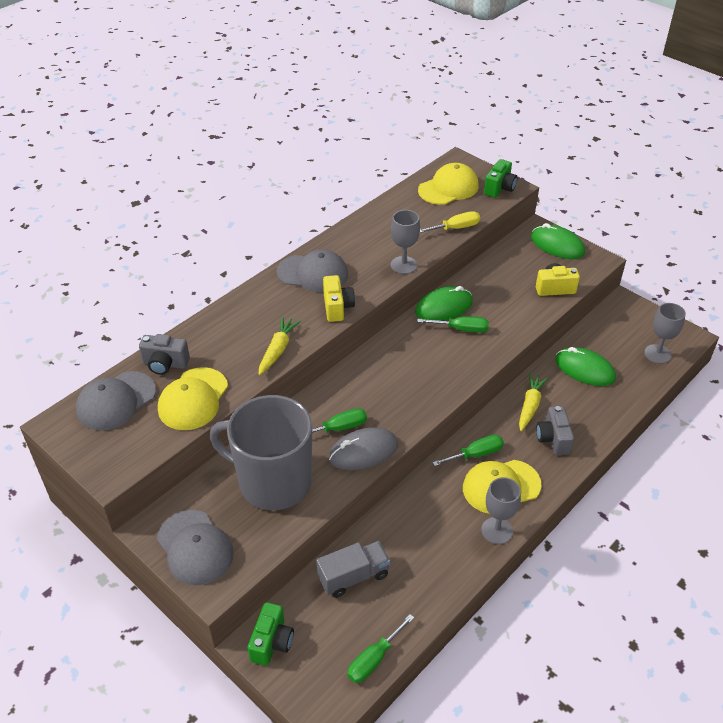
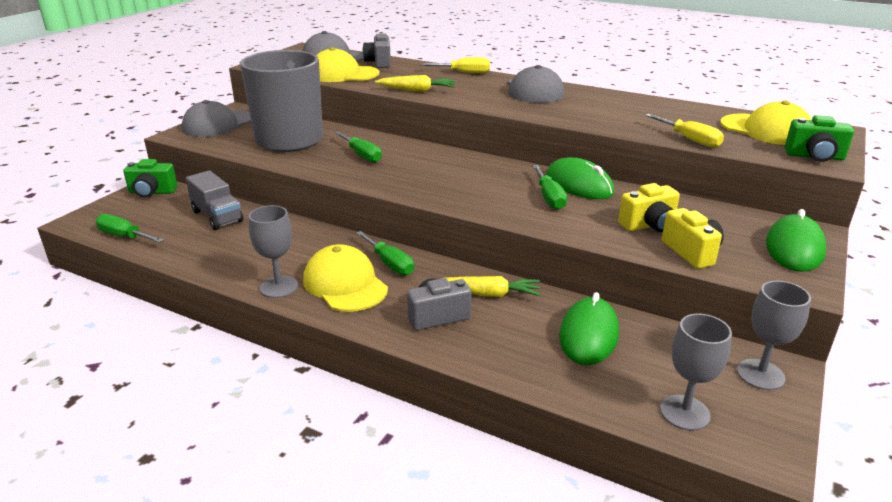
camera: 75 degrees right, 15 degrees down
yellow camera [323,275,355,322] -> yellow camera moved to [618,183,680,232]
grey mouse [329,428,398,470] -> none
grey goblet [391,210,420,274] -> grey goblet moved to [737,281,811,390]
none -> yellow screwdriver [421,57,490,73]

